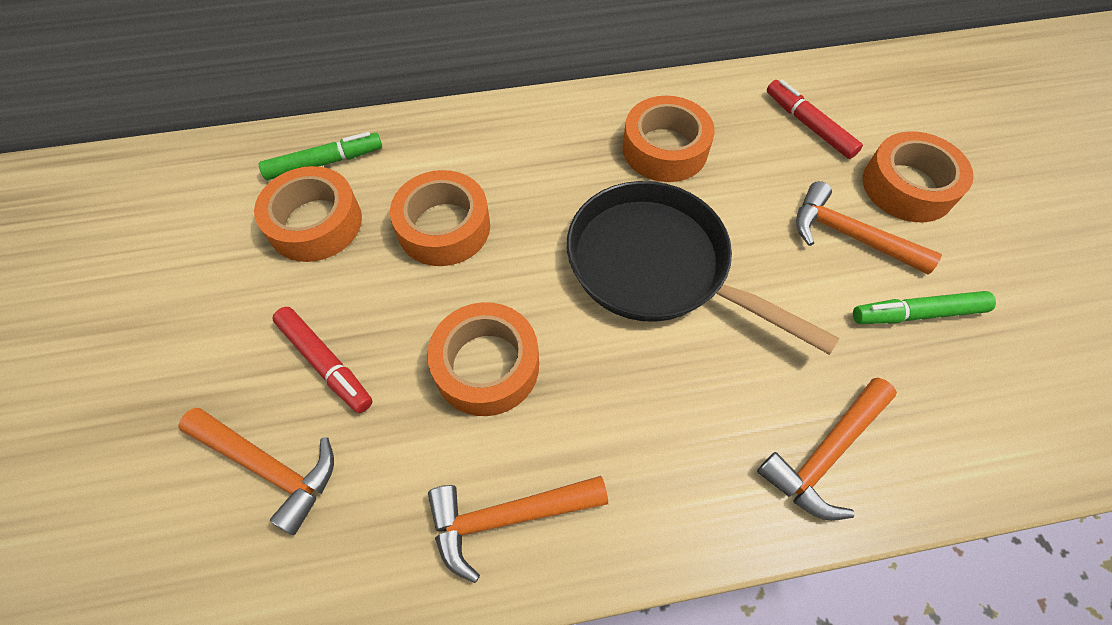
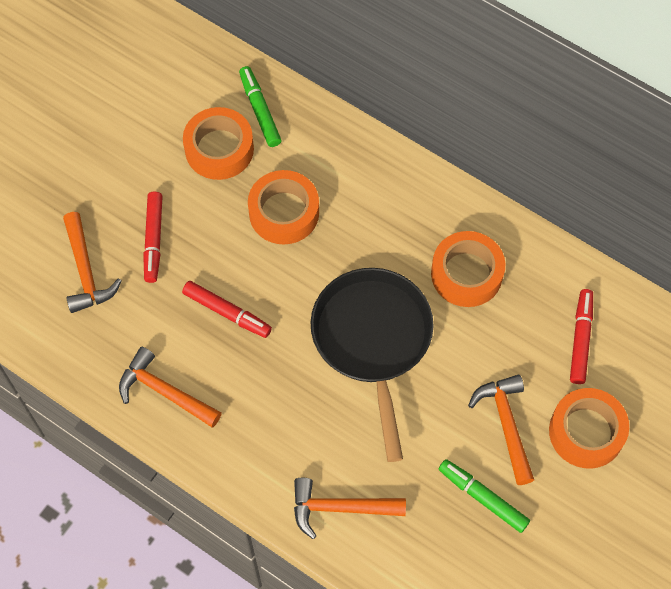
camera: 45 degrees right, 5 degrees up
green marker [259,132,382,180] -> green marker turned 135 degrees counterclockwise [239,66,281,147]
orange tape [427,302,539,416] -> red marker [182,281,272,338]

